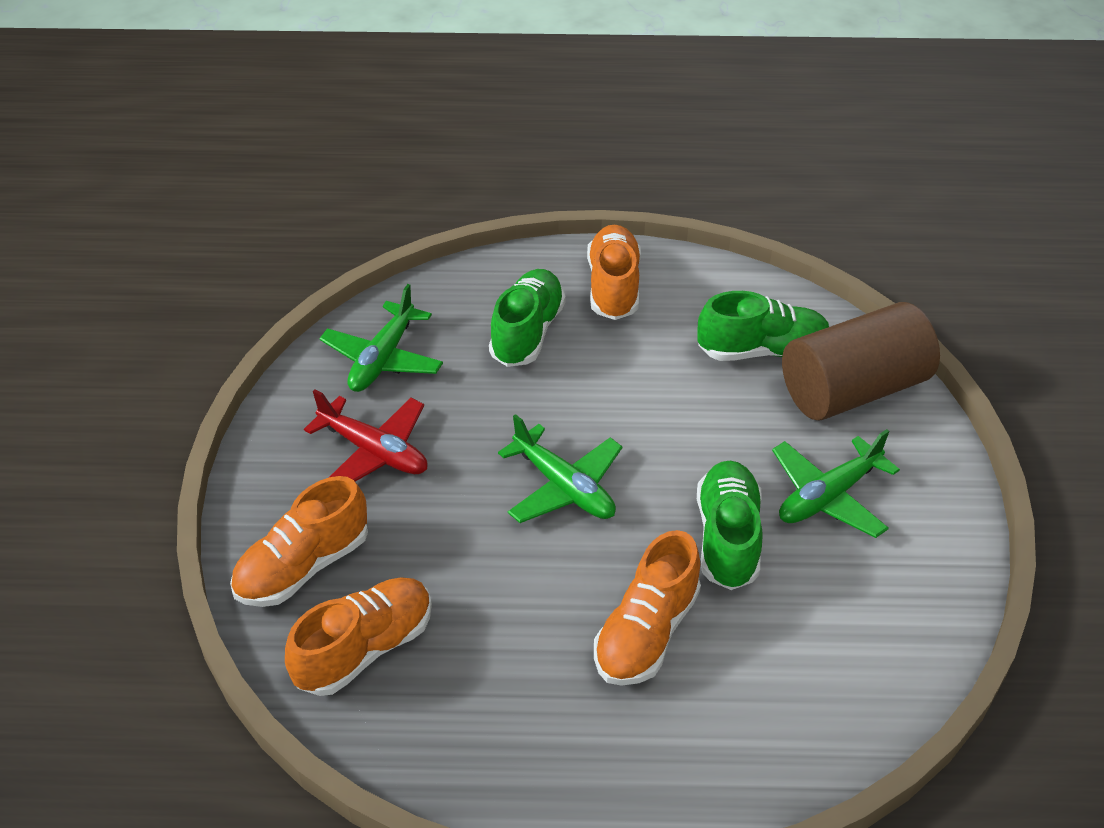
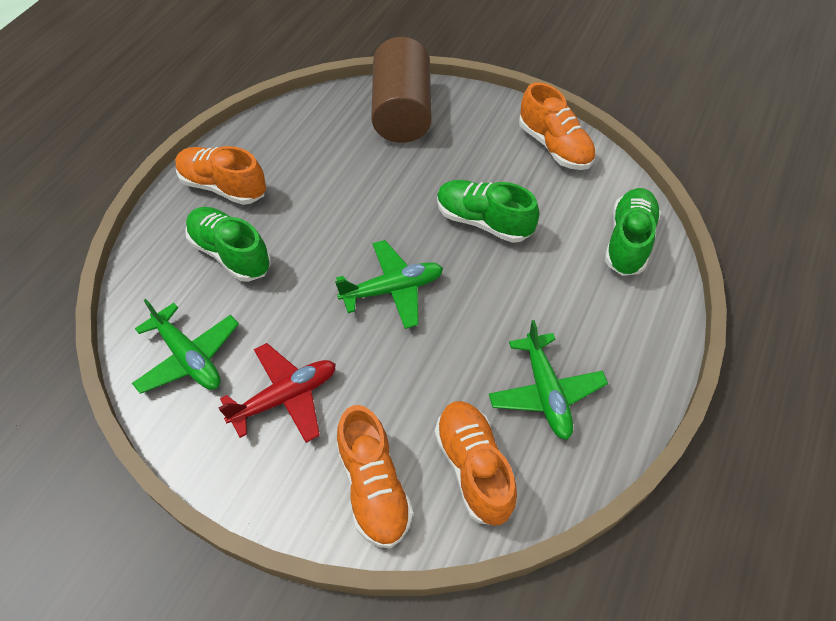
camera: 65 degrees left, 10 degrees up
orange shoe [594,530,701,686] -> orange shoe moved to [519,82,596,170]
green shoe [697,291,829,361] -> green shoe moved to [605,188,661,276]
green plane [772,429,900,538] -> green plane moved to [489,320,608,440]

